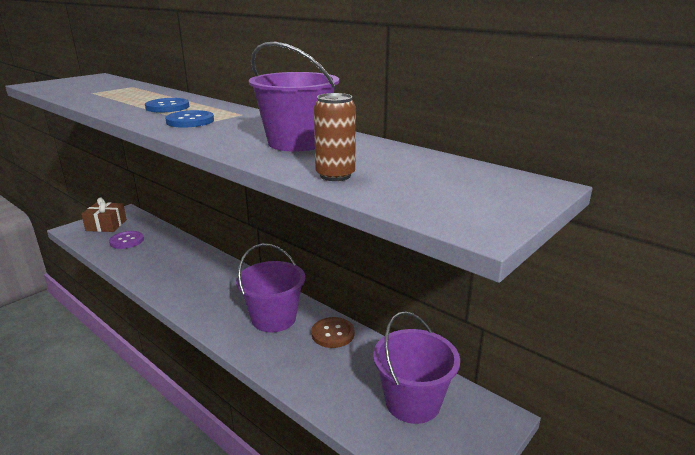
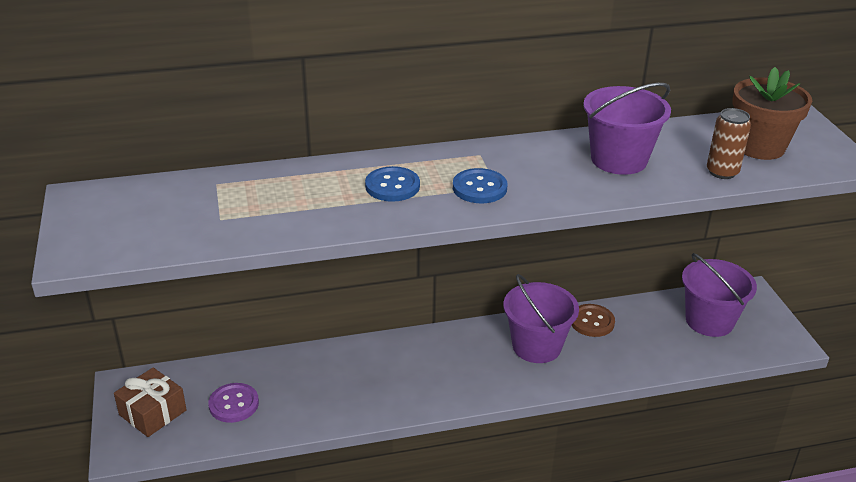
camera: 55 degrees left, 10 degrees up
none -> brown flower pot [732,67,812,160]

